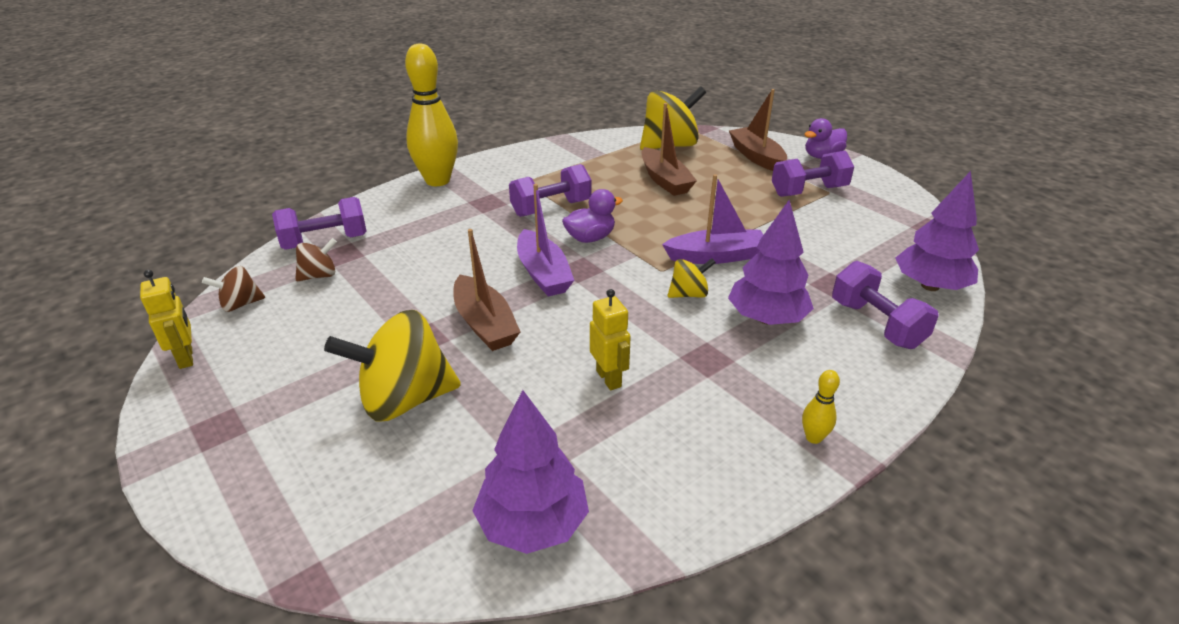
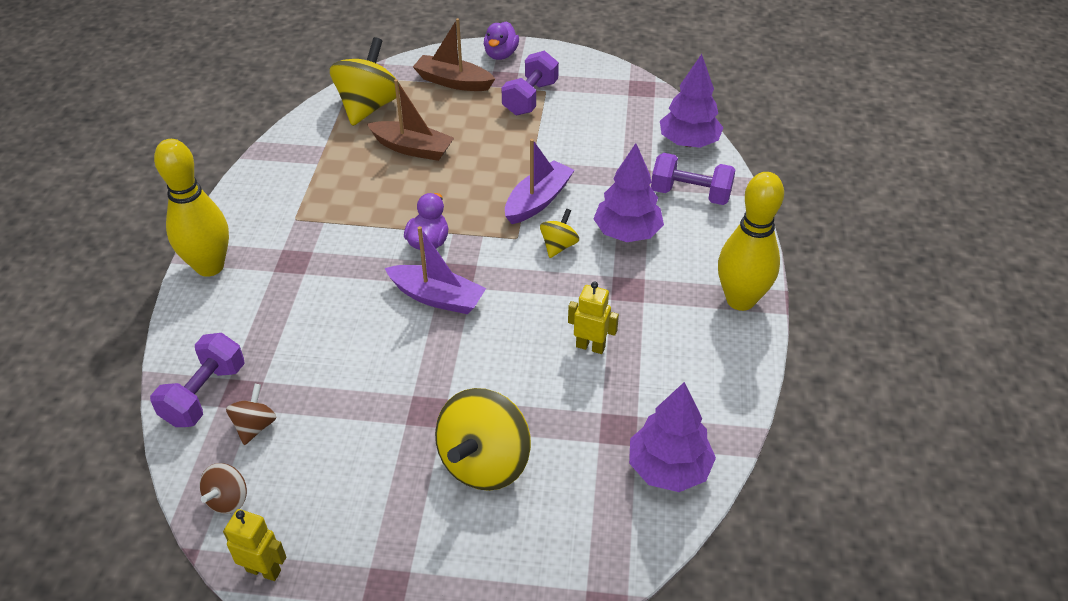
camera: 45 degrees left, 10 degrees up
brown boat [453,229,520,351] -> none
purple dumbbell [509,164,591,217] -> none
yellow bowling pin [802,370,840,444] -> yellow bowling pin [718,172,784,311], size x2.46

